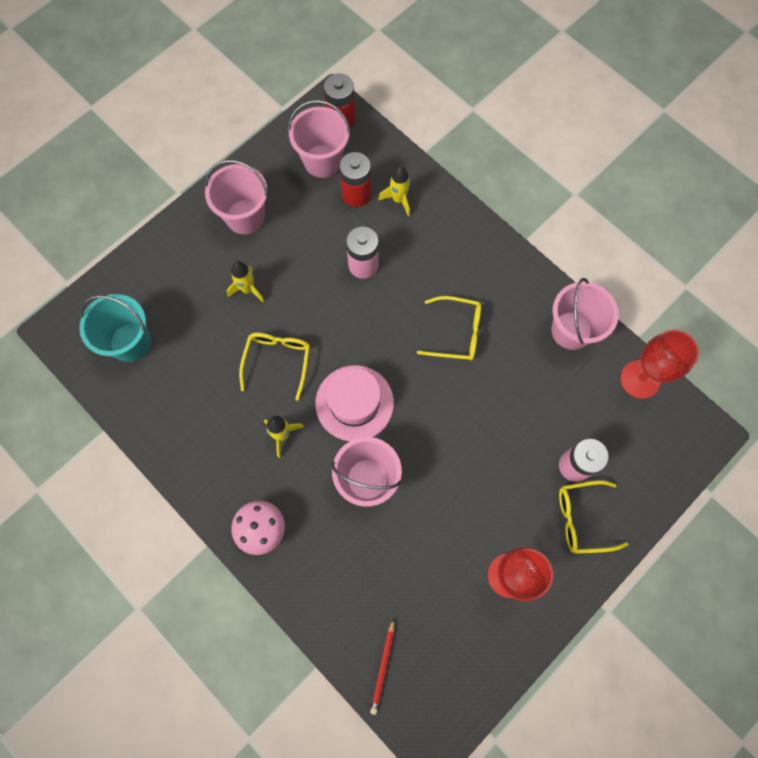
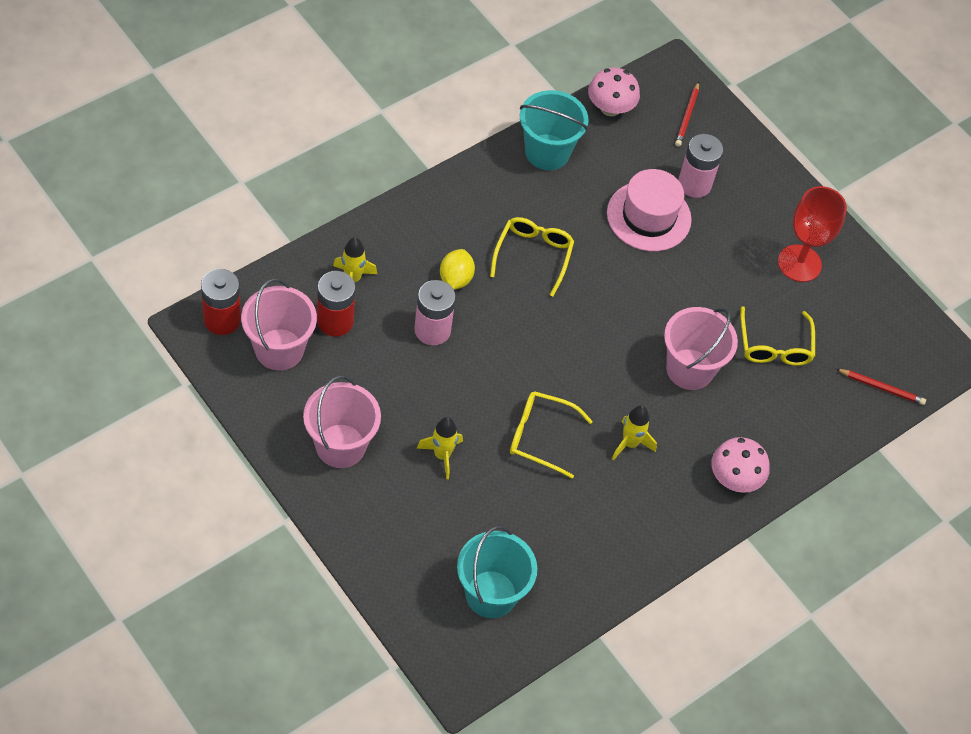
camera: 90 degrees left, 15 degrees down
pink hat [315,366,394,441] -> pink hat moved to [607,169,692,251]
pink bucket [552,278,619,350] -> turquoise bucket [520,90,588,170]
yellow glasses [559,480,629,554] -> yellow glasses moved to [740,306,815,366]
red goblet [620,330,699,399] -> pink mushroom [588,68,640,117]
none -> yellow lemon [440,249,475,290]
none -> red pencil [675,82,699,147]

